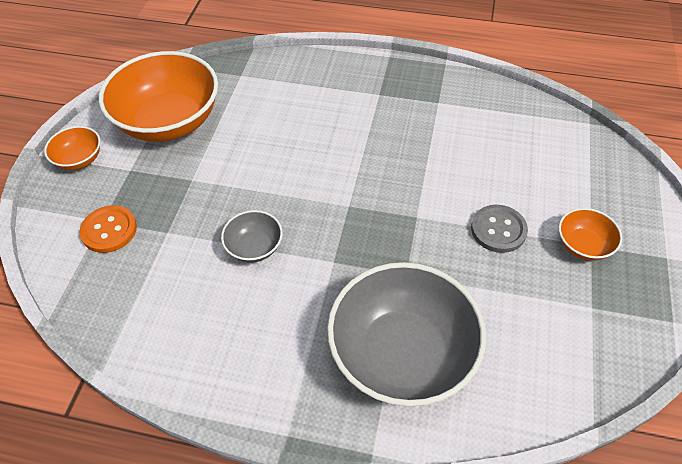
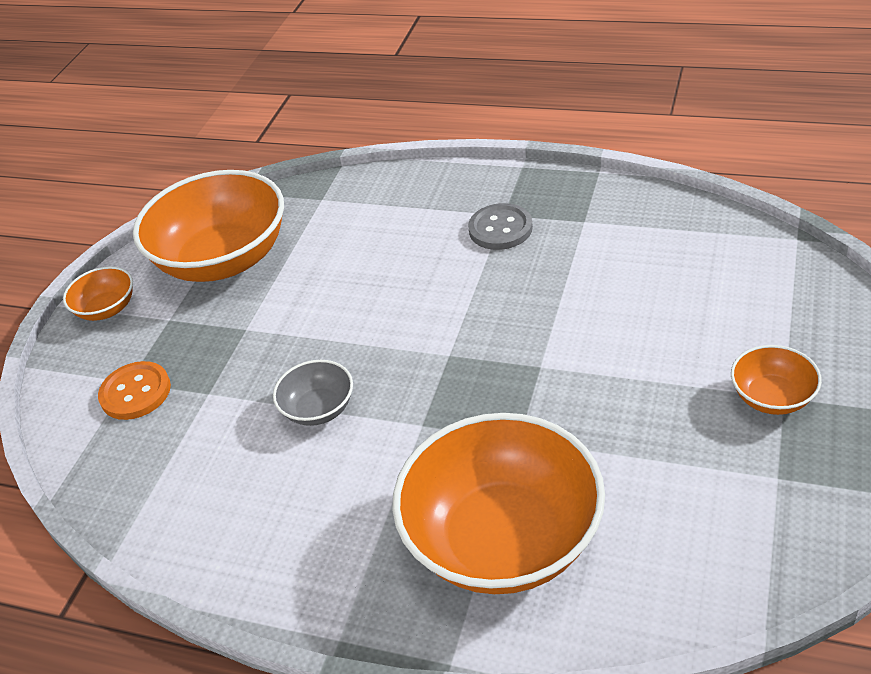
camera: 10 degrees right, 10 degrees down
grey bowl [327,262,486,406] -> orange bowl [392,413,605,594]
grey button [471,205,528,253] -> grey button moved to [468,203,533,250]

